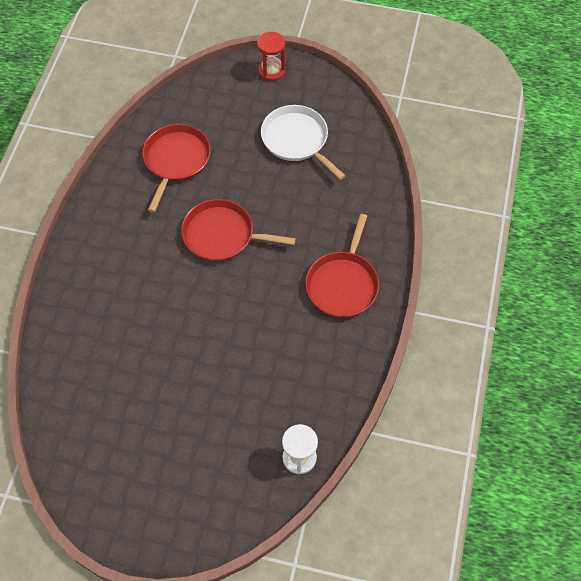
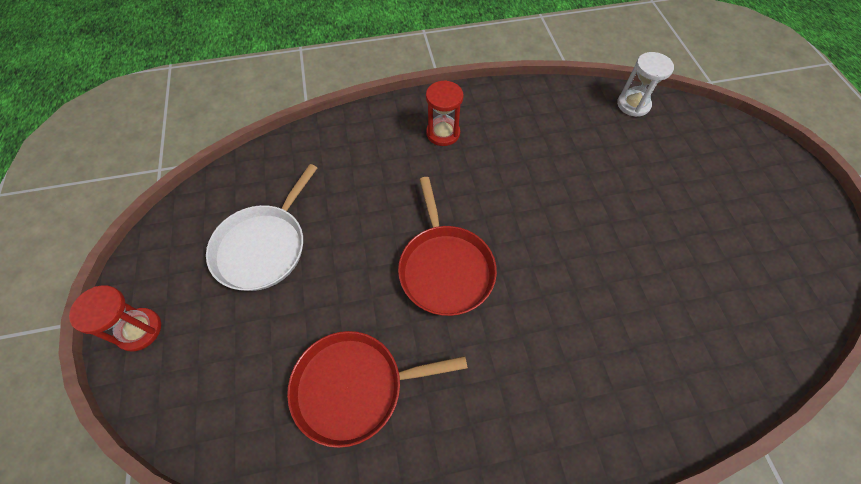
camera: 115 degrees left, 0 degrees up
red pan [306,214,379,318] -> red hourglass [426,80,464,146]

